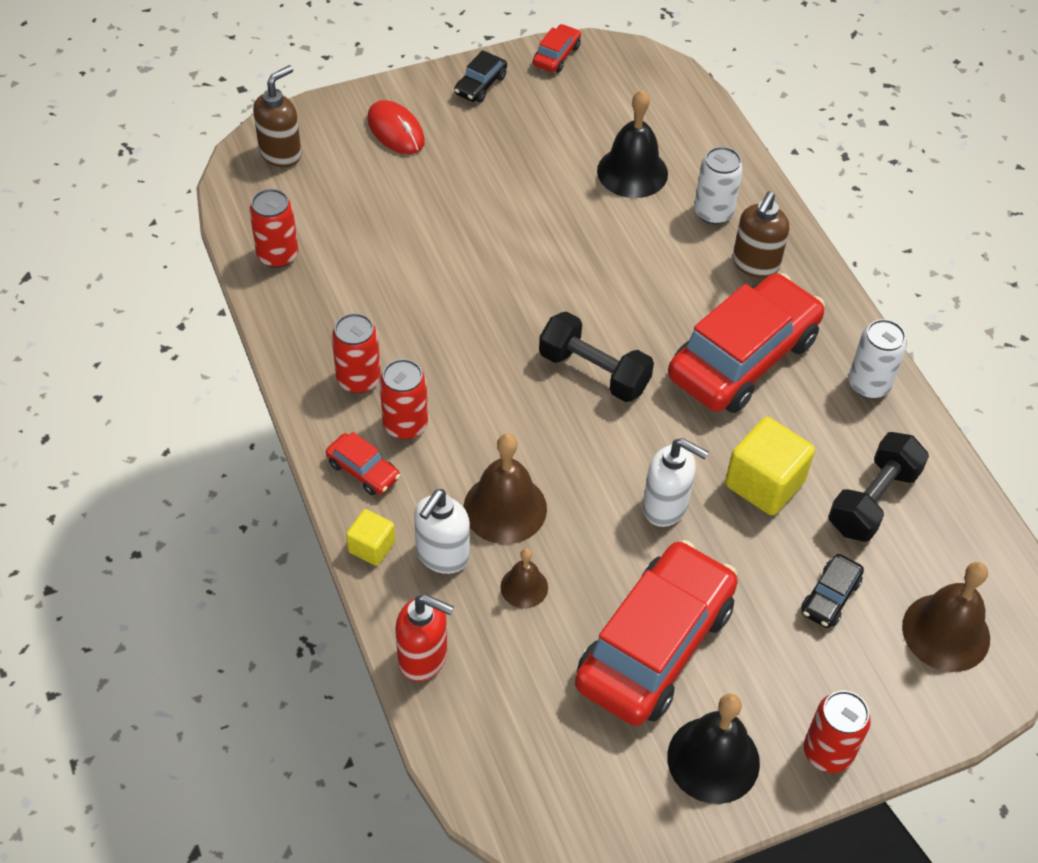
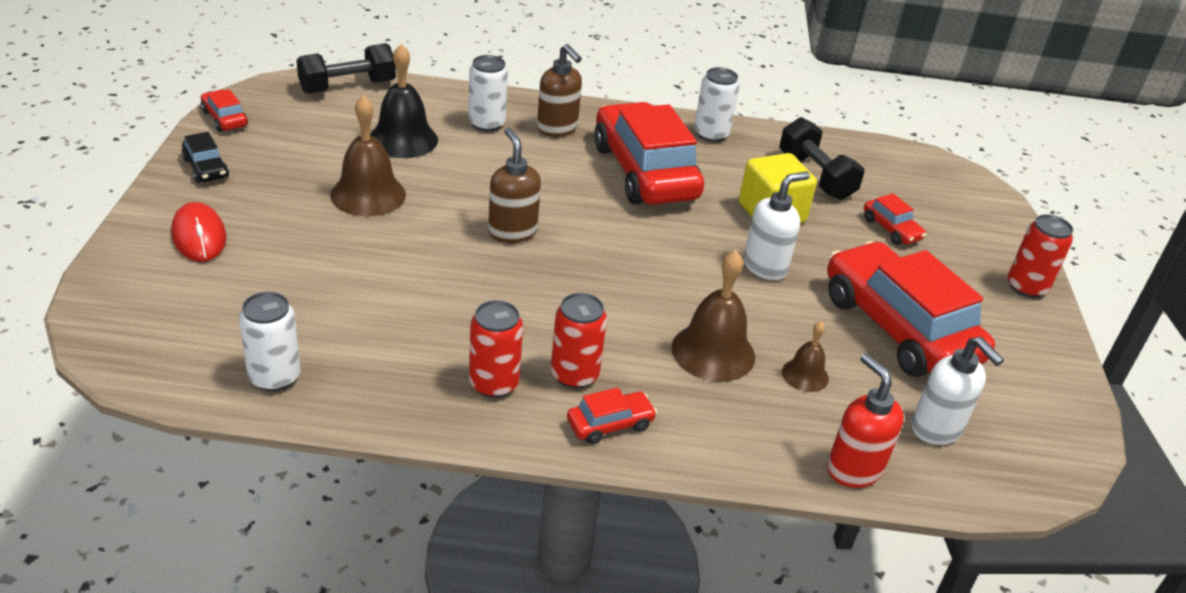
camera: 65 degrees left, 15 degrees down
red can [249,189,298,268] -> white can [239,292,300,391]
brown soap dispenser [253,65,302,167] -> brown soap dispenser moved to [488,128,541,243]
yellow cube [346,509,395,566] -> none
red mouse [367,100,425,154] -> red mouse turned 75 degrees clockwise [171,202,226,262]
red soap dispenser [395,594,454,682] -> red soap dispenser turned 75 degrees counterclockwise [827,353,904,488]
white soap dispenser [414,489,470,574] -> white soap dispenser moved to [911,337,1004,445]
black dumbbell [539,311,654,402] -> black dumbbell moved to [296,43,396,94]
black bell [667,693,760,804] -> none
black car [801,554,864,628] -> red car [864,194,926,245]
brown bell [902,562,990,672] -> brown bell moved to [330,95,406,217]

